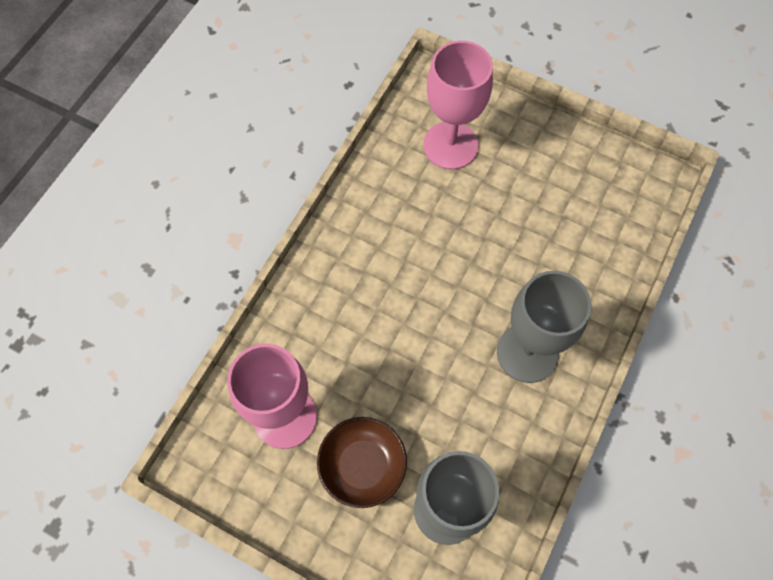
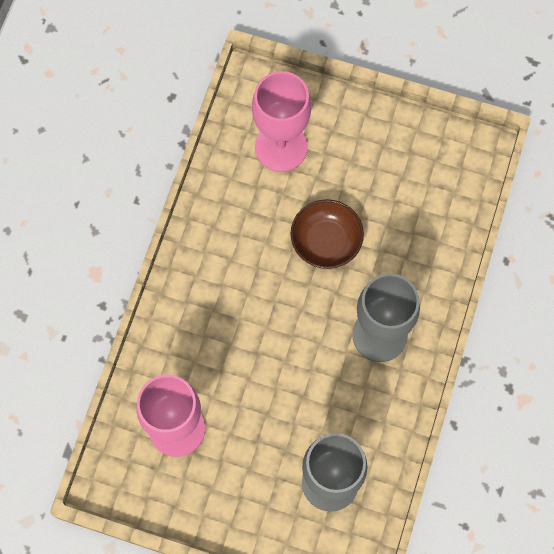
camera: 10 degrees left, 5 degrees up
brown bowl [317,417,407,508] -> brown bowl moved to [291,199,364,269]

